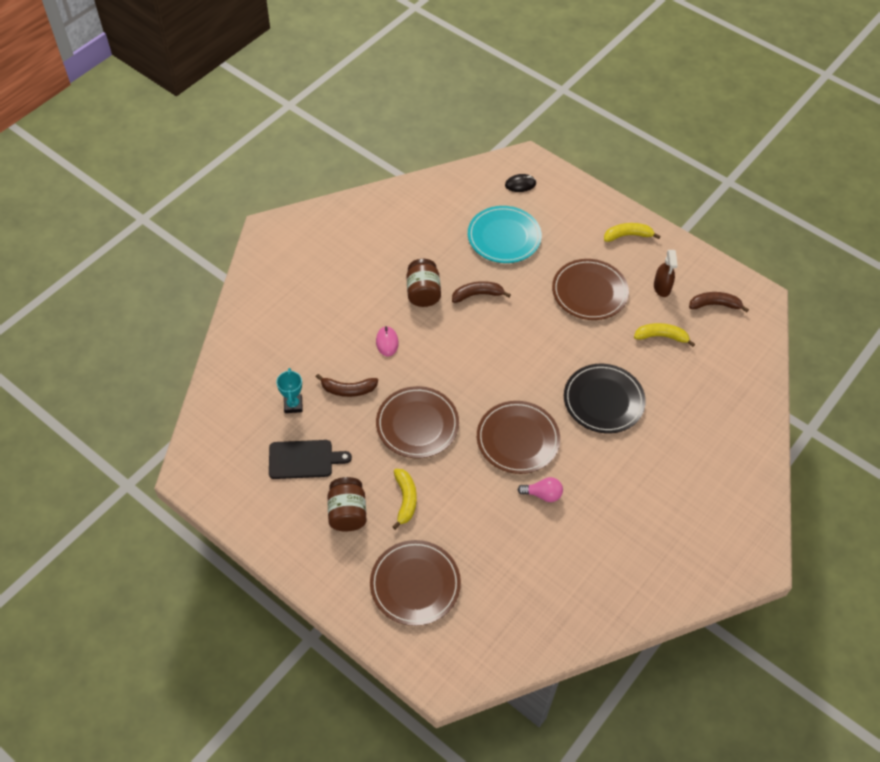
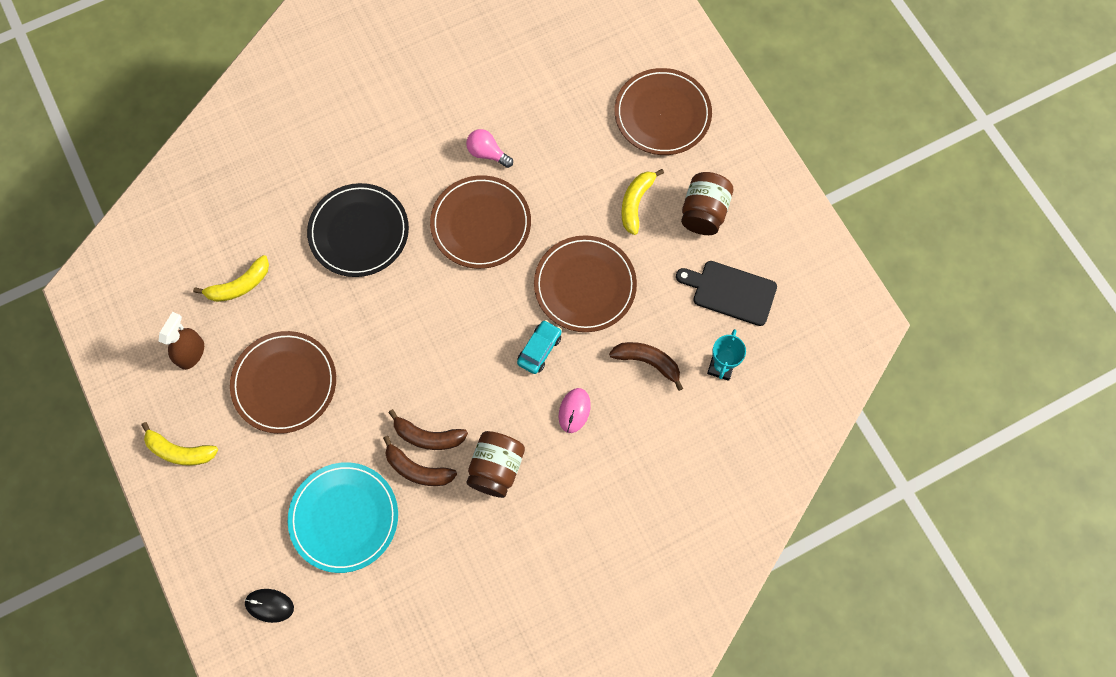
camera: 155 degrees left, 15 degrees up
yellow banana [634,323,695,347] -> yellow banana turned 60 degrees counterclockwise [193,255,269,302]
brown banana [689,292,749,312] -> brown banana moved to [383,436,457,486]
none -> turquoise car [517,320,562,374]

